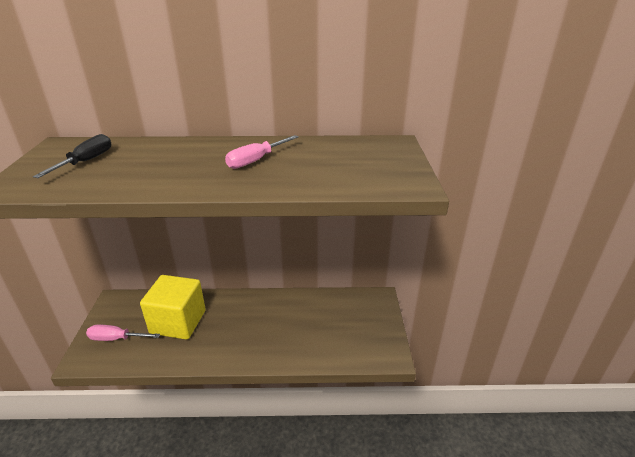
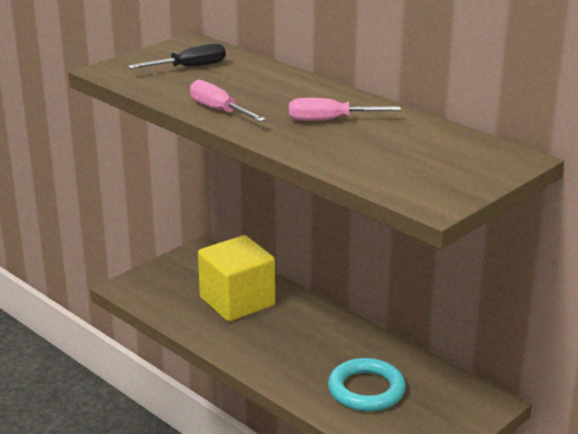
camera: 45 degrees right, 5 degrees down
pink screwdriver [86,325,160,341] -> pink screwdriver moved to [190,80,266,122]
none -> turquoise ring [328,358,406,411]

